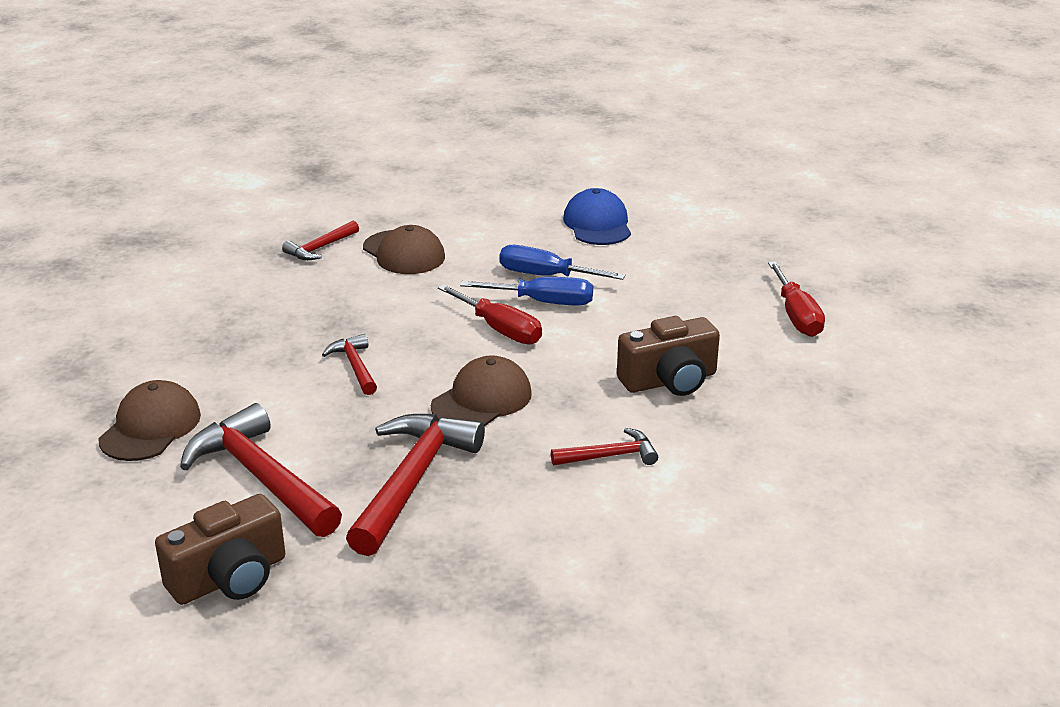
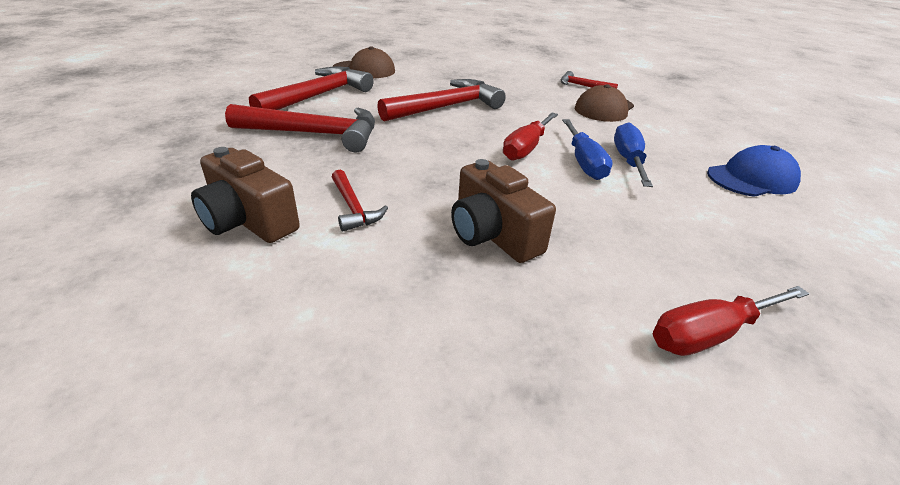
camera: 75 degrees right, 5 degrees up
brown camera [155,494,285,605] -> brown camera moved to [191,147,300,243]
red hammer [322,334,377,395] -> red hammer [377,79,506,122], size x1.95
brown cap [431,355,532,427] -> none

